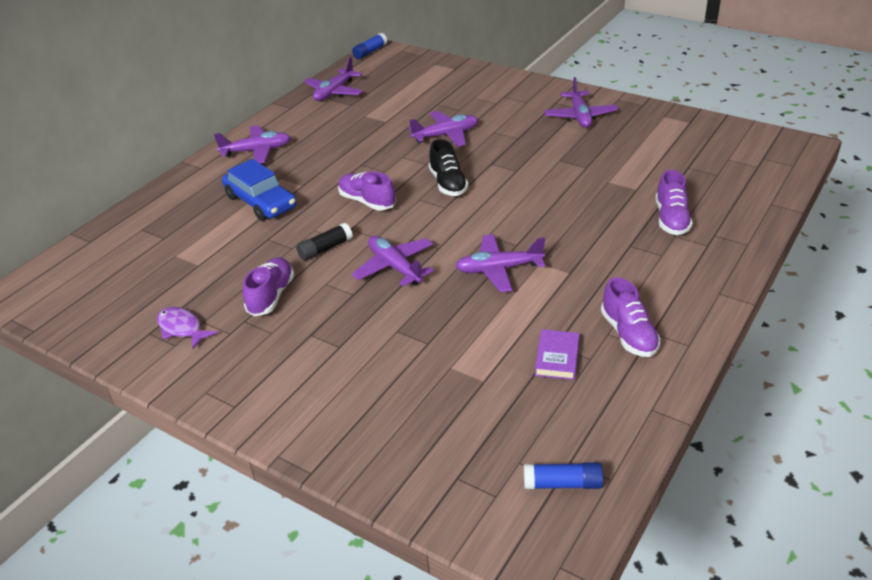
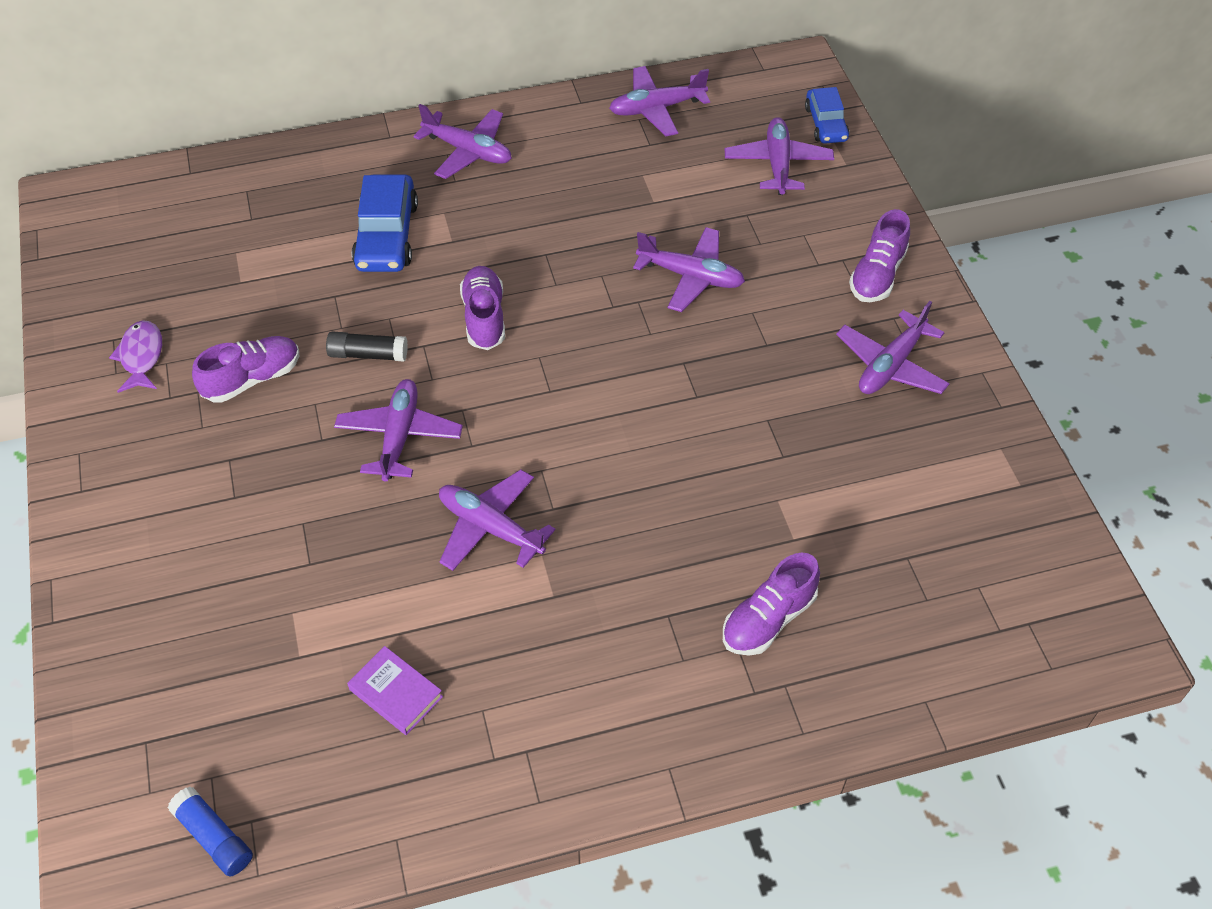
camera: 40 degrees right, 15 degrees up
blue glue stick [352,33,387,59] -> none
black shoe [429,139,468,196] -> none
purple book [535,329,580,380] -> purple book turned 75 degrees clockwise [347,646,443,735]
purple shoe [601,277,661,357] -> purple shoe moved to [849,209,910,302]
none -> purple plane [725,117,834,195]
none -> blue car [805,87,849,144]

